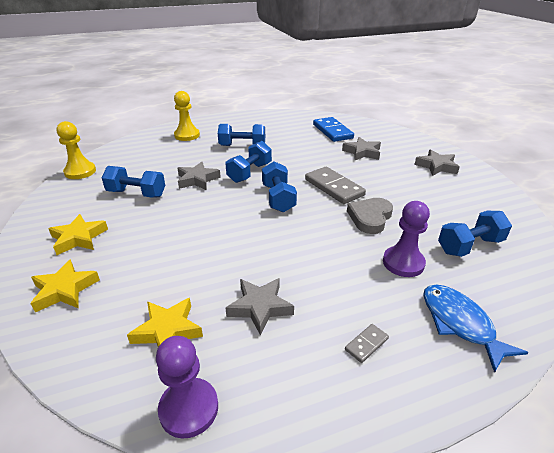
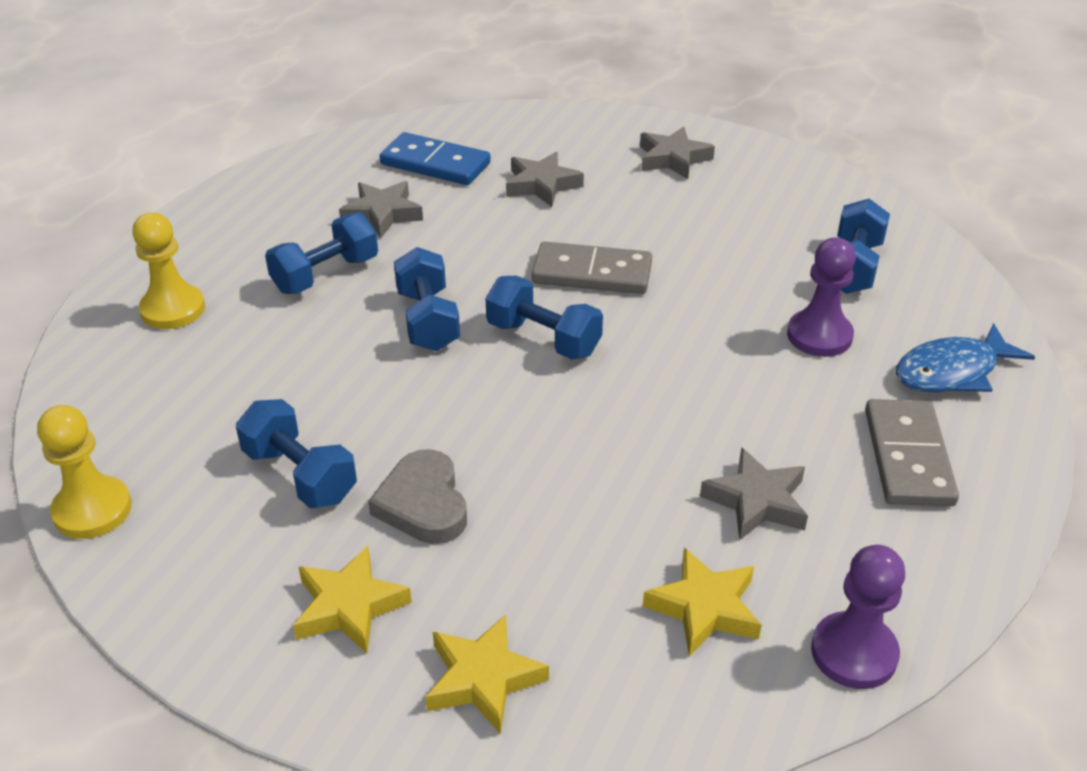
camera: 45 degrees left, 5 degrees up
blue dumbbell [102,166,165,198] -> blue dumbbell turned 75 degrees clockwise [236,399,357,508]
grey star [177,162,221,190] -> grey star moved to [339,181,423,239]
grey domino [345,324,389,363] -> grey domino [865,399,959,506], size x2.17
grey heart [347,198,393,234] -> grey heart moved to [368,449,467,544]
blue fish [423,284,529,373] -> blue fish turned 45 degrees counterclockwise [896,323,1035,392]

